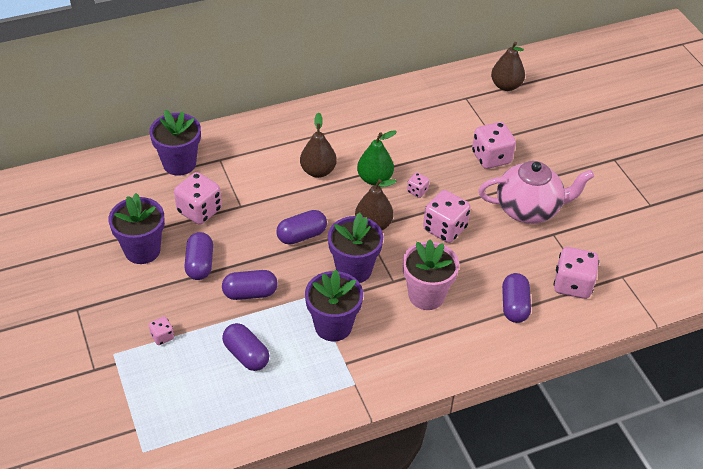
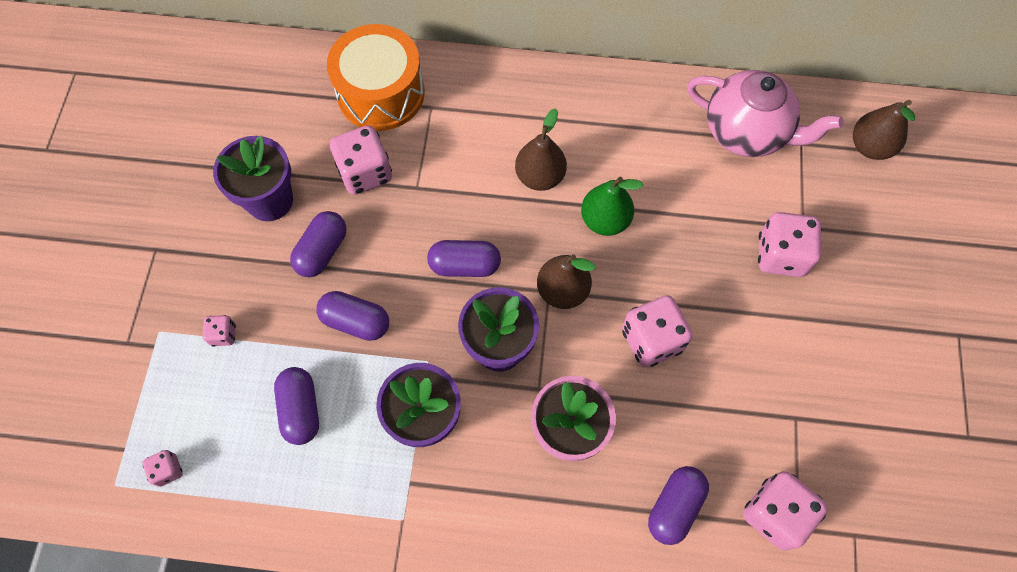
camera: 30 degrees right, 20 degrees up
purple flower pot [149,110,201,176] -> orange drum [327,24,425,131]
pink dice [407,173,429,198] -> pink dice moved to [143,450,183,487]
pink teapot [478,161,594,224] -> pink teapot moved to [687,70,843,157]

